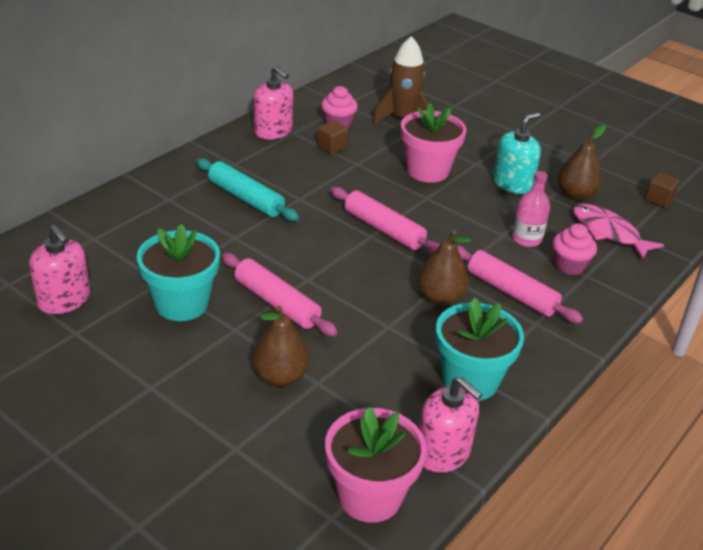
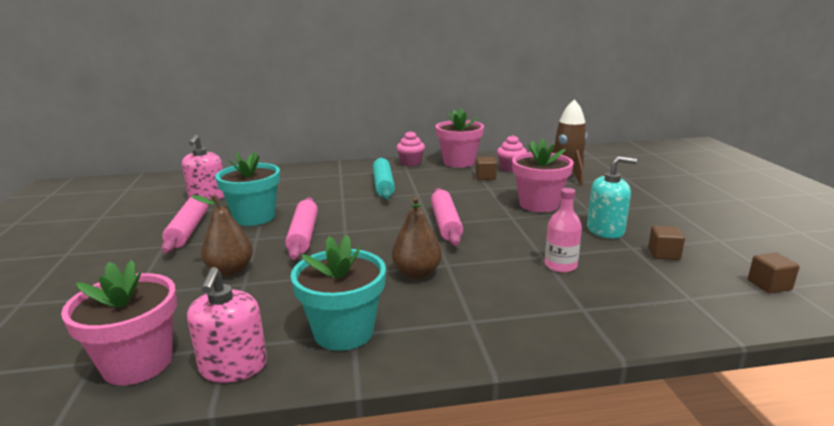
camera: 45 degrees right, 15 degrees down
pink soap dispenser [254,66,293,139] -> pink flower pot [435,108,484,168]
pink rolling pin [457,245,583,323] -> pink rolling pin moved to [161,194,208,253]
pink cupcake [553,224,597,275] -> pink cupcake moved to [396,131,425,166]
brown pear [558,125,606,201] -> brown cube [648,225,685,260]
pink fish [573,203,664,260] -> none

